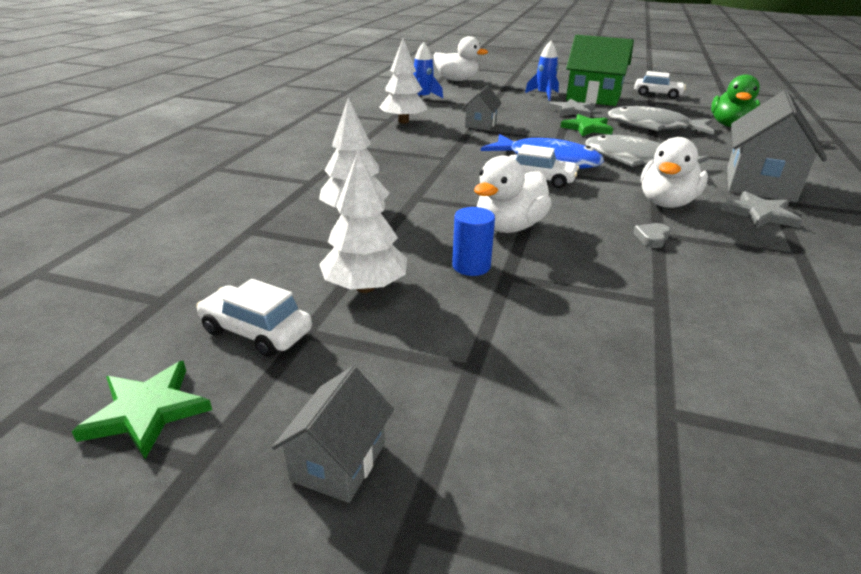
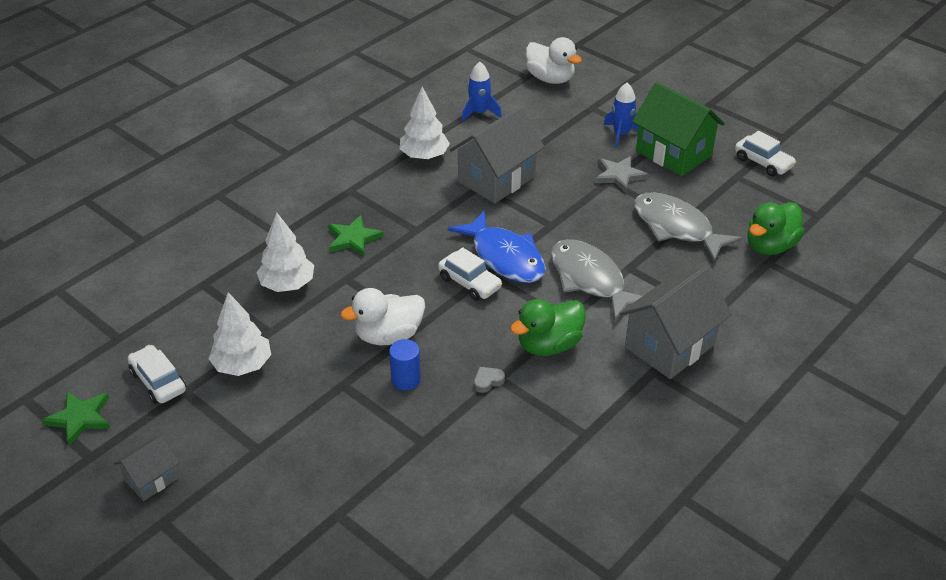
camera: 25 degrees right, 10 degrees up
blue cylinder [452,207,495,276] -> blue cylinder moved to [389,339,421,390]
grey house [462,85,502,130] -> grey house [450,106,545,203], size x1.90
green star [560,114,613,136] -> green star moved to [328,215,384,257]
white duck [641,137,708,208] -> green duck [510,299,586,356]
grey star [720,191,802,228] -> none

